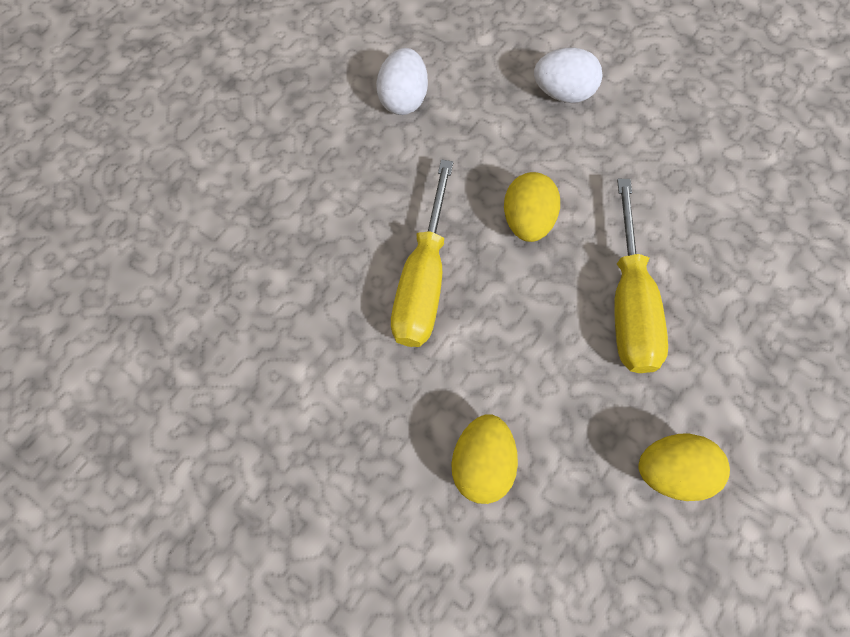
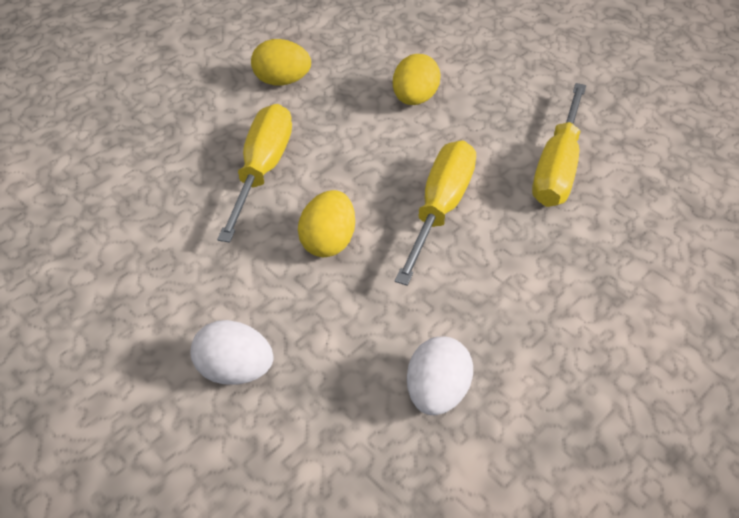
camera: 170 degrees left, 20 degrees down
none -> yellow screwdriver [532,83,586,207]

